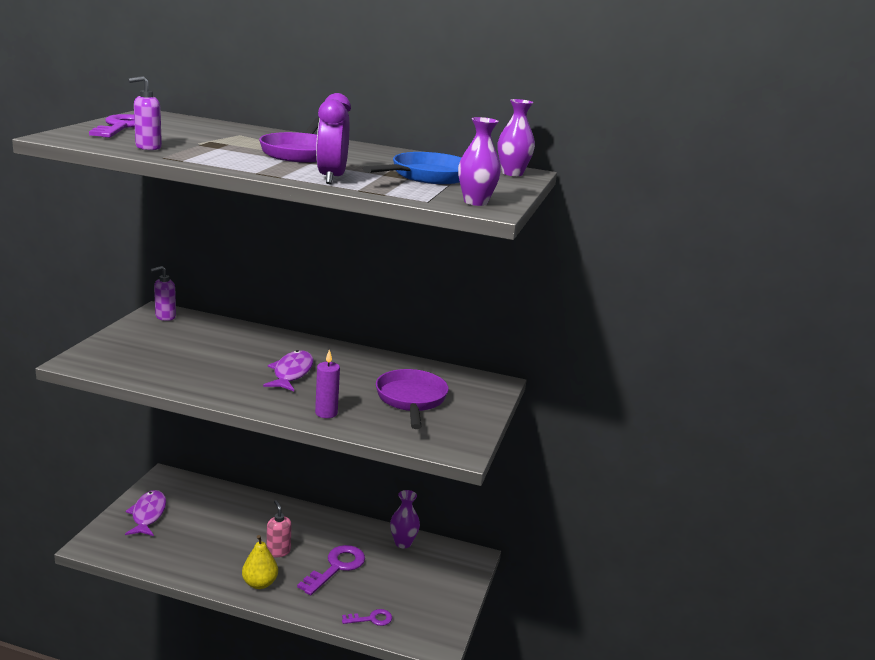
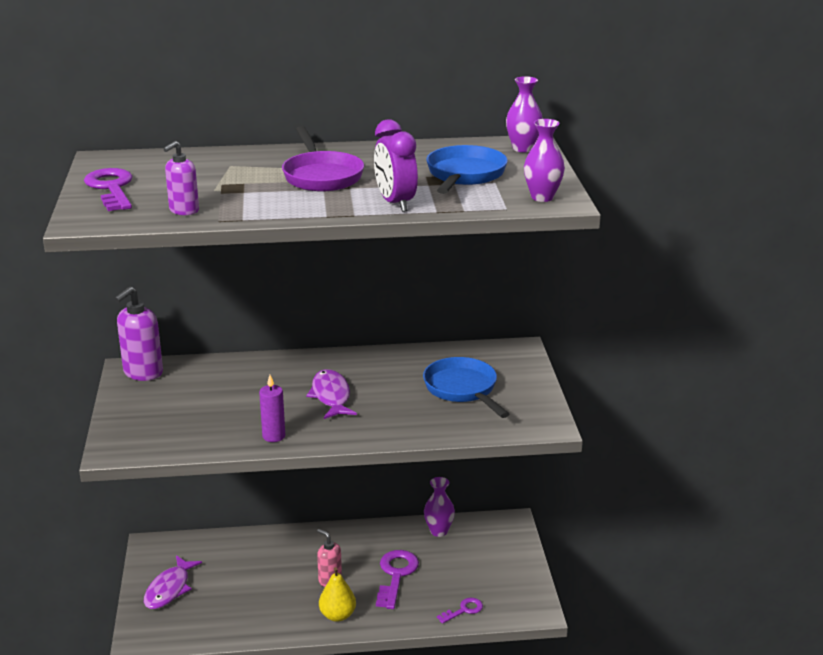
camera: 20 degrees left, 5 degrees up
purple fish [125,490,166,536] -> purple fish turned 135 degrees counterclockwise [144,555,202,609]
purple soap dispenser [150,266,176,321] -> purple soap dispenser [114,286,163,381], size x1.59
purple candle [315,349,340,418] -> purple candle moved to [259,375,285,442]
purple pan [376,369,449,429] -> blue pan [423,357,509,418]

